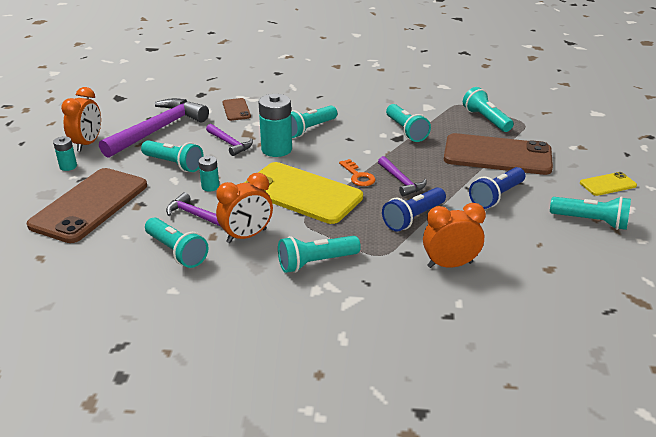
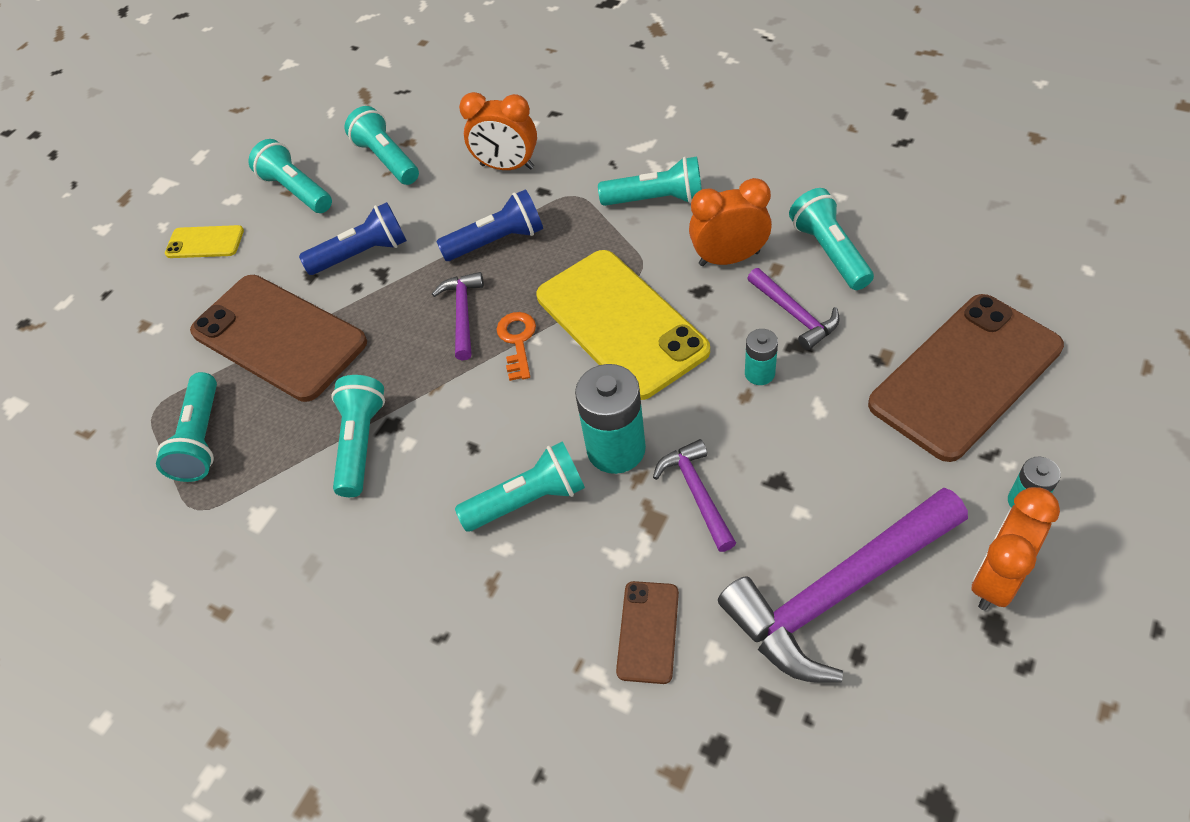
camera: 150 degrees left, 20 degrees up
turquoise flashlight [141,140,204,172] -> turquoise flashlight moved to [345,106,419,185]

